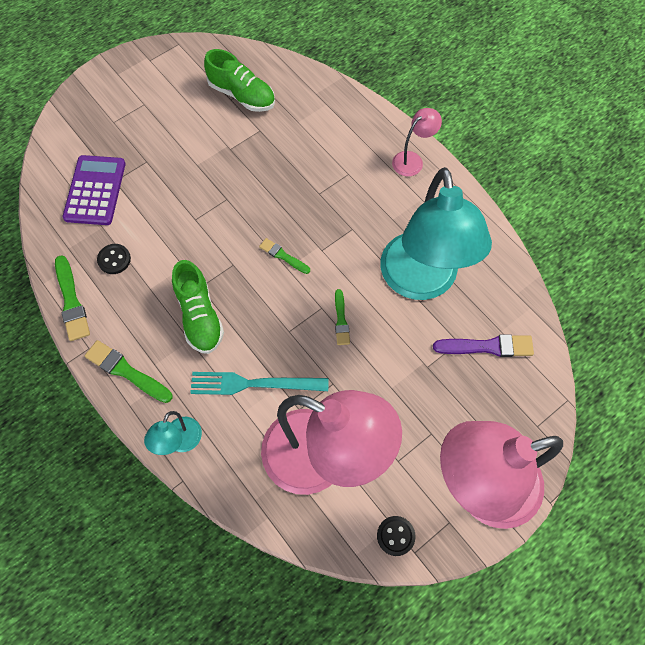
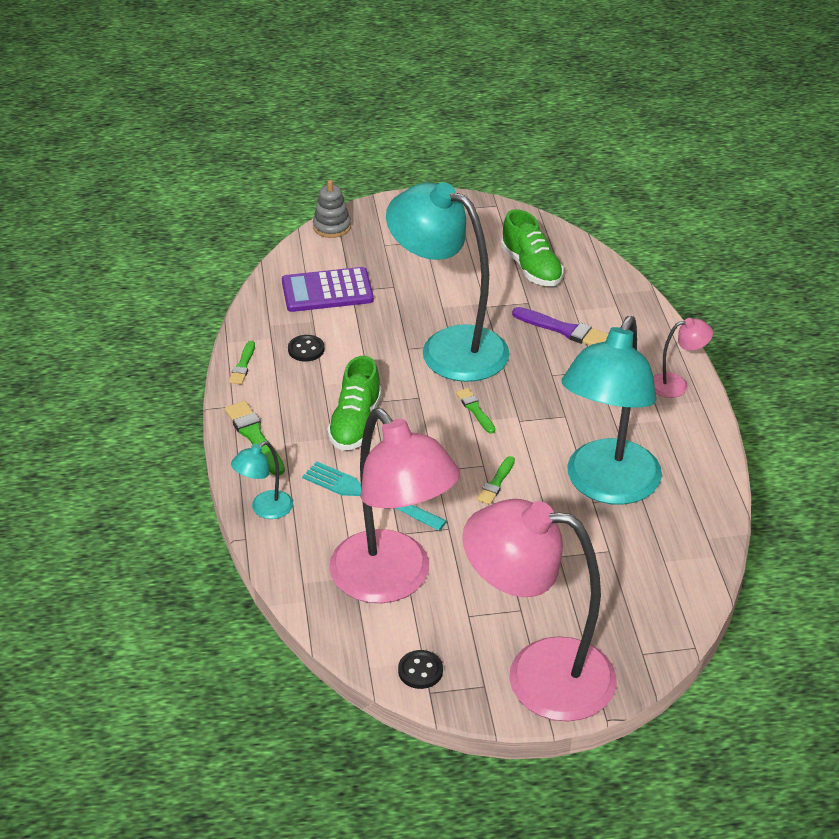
camera: 30 degrees right, 25 degrees down
green brush [55,255,90,341] -> green brush [229,341,255,384], size x0.62
purple calculator [63,155,126,225] -> purple calculator turned 135 degrees counterclockwise [282,267,374,312]
purple brush [433,334,534,357] -> purple brush moved to [512,307,608,345]
none -> grey stacking toy [313,180,351,238]
none -> turquoise lamp [386,182,509,382]

